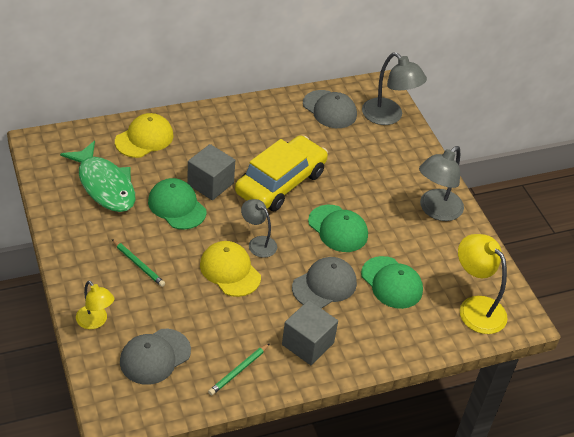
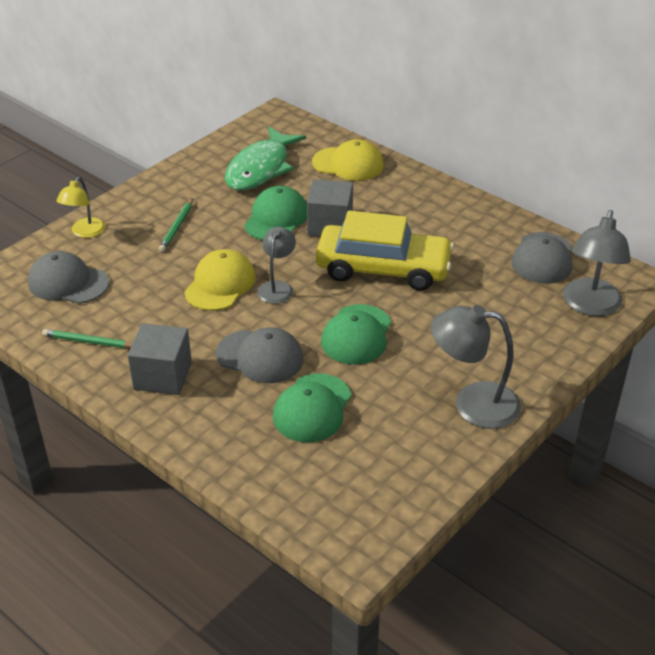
camera: 65 degrees right, 5 degrees down
yellow lamp [458,234,508,334] -> none

